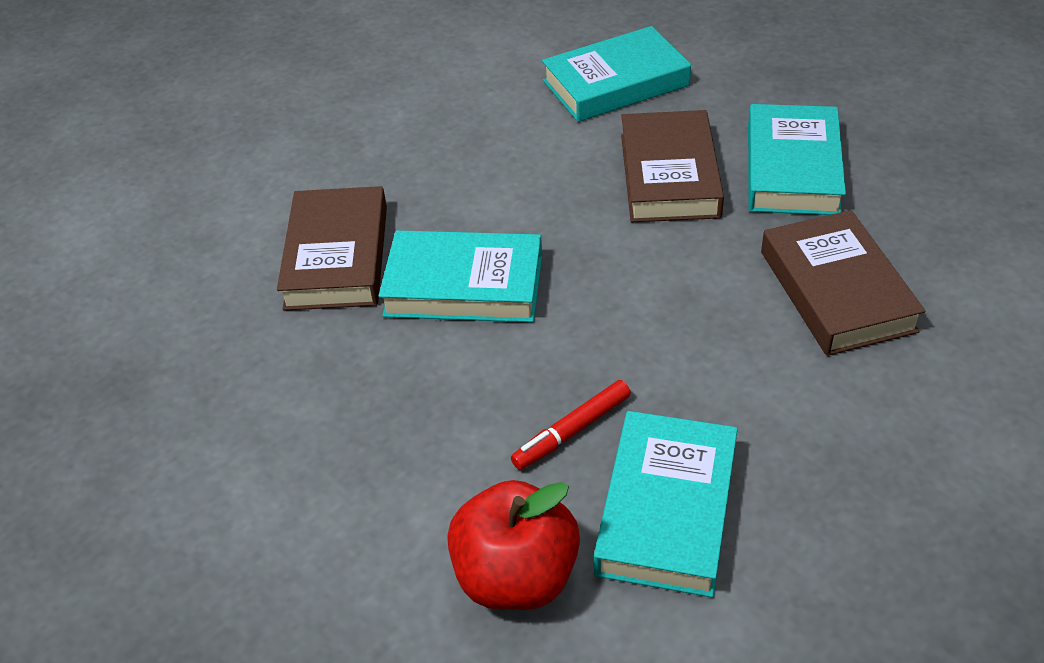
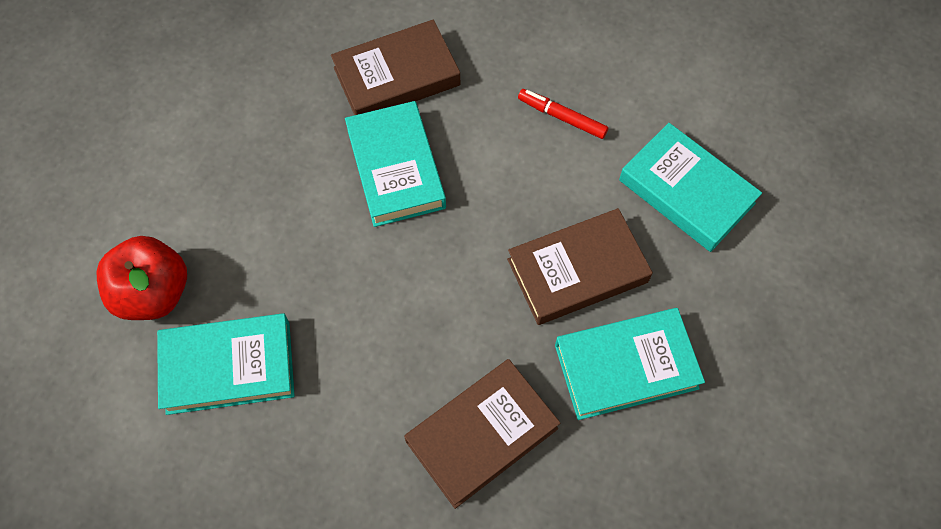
camera: 65 degrees right, 20 degrees up
red marker [511,380,631,470] -> red marker moved to [518,89,608,139]

